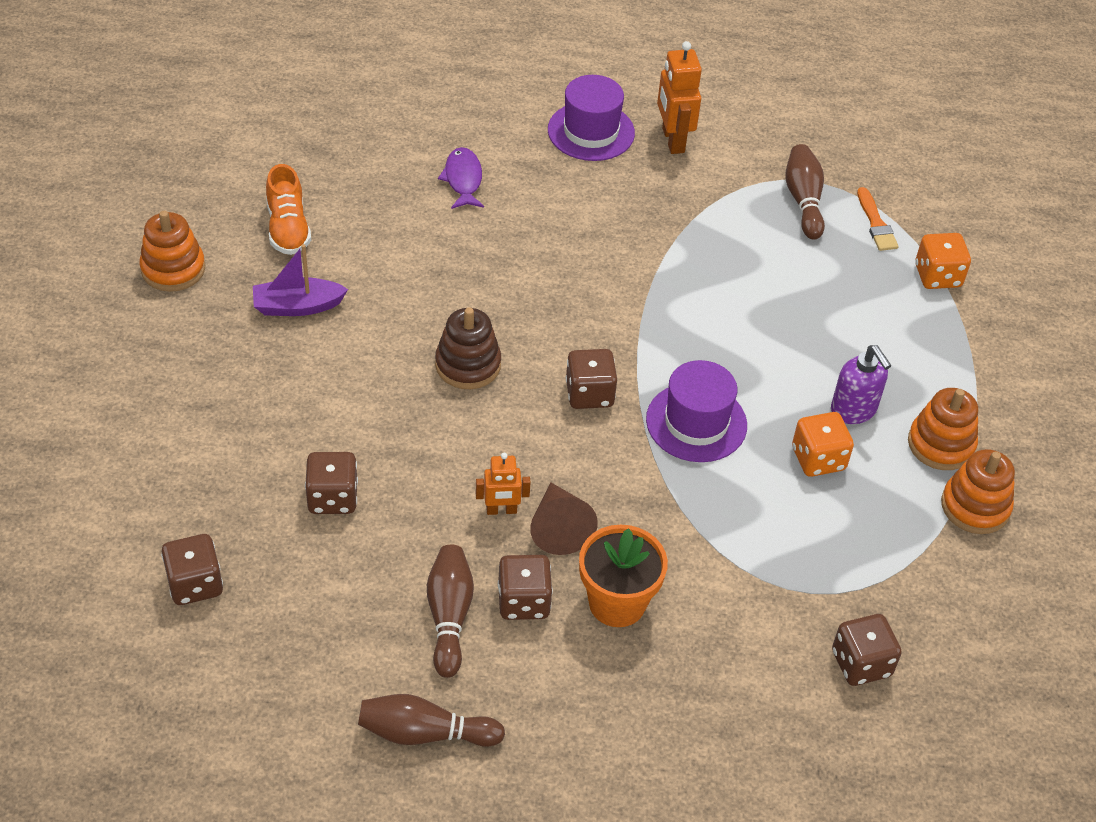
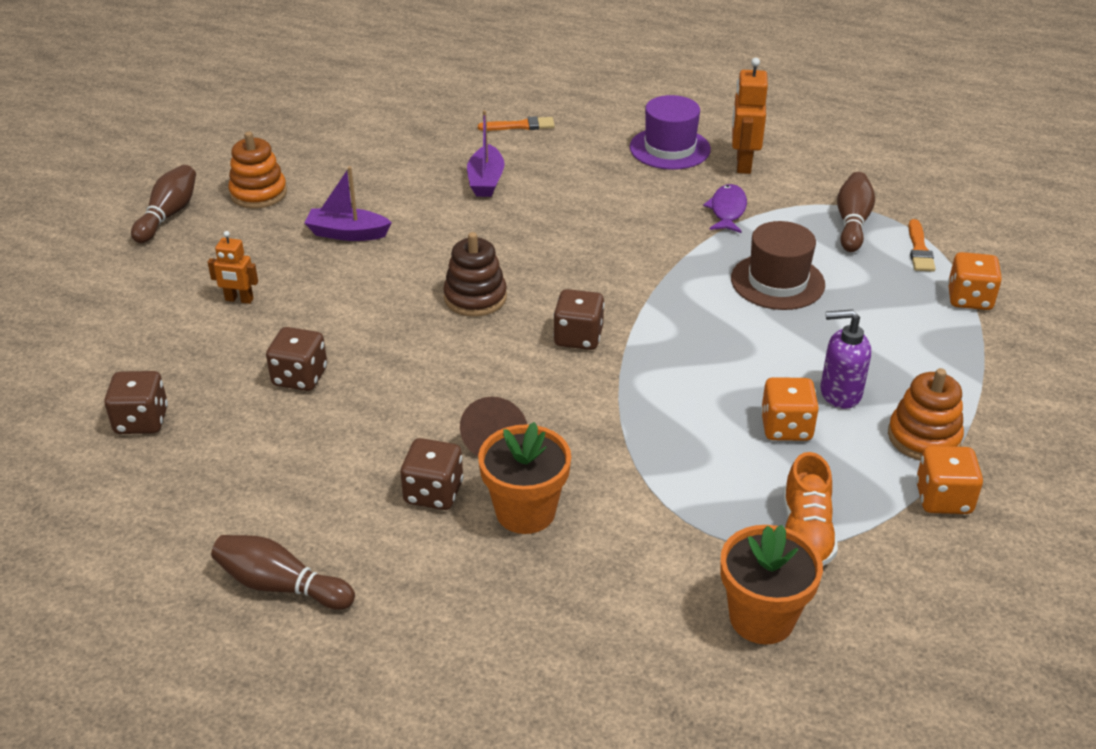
camera: 20 degrees right, 10 degrees down
orange shoe [266,164,311,255] -> orange shoe moved to [783,452,838,566]
brown bowling pin [427,545,474,678] -> brown bowling pin moved to [131,165,196,243]
purple fish [438,147,484,209] -> purple fish moved to [703,184,747,233]
orange robot [476,453,531,515] -> orange robot moved to [207,231,258,304]
purple hat [646,360,747,462] -> none
purple soap dispenser [831,345,892,424] -> purple soap dispenser turned 105 degrees clockwise [821,309,871,409]
brown dice [832,614,902,686] -> orange flower pot [720,525,823,645]
orange stacking toy [941,449,1015,534] -> orange dice [916,446,983,514]
none -> purple boat [467,110,505,197]
none -> orange brush [478,116,555,131]
none -> brown hat [731,221,825,310]

